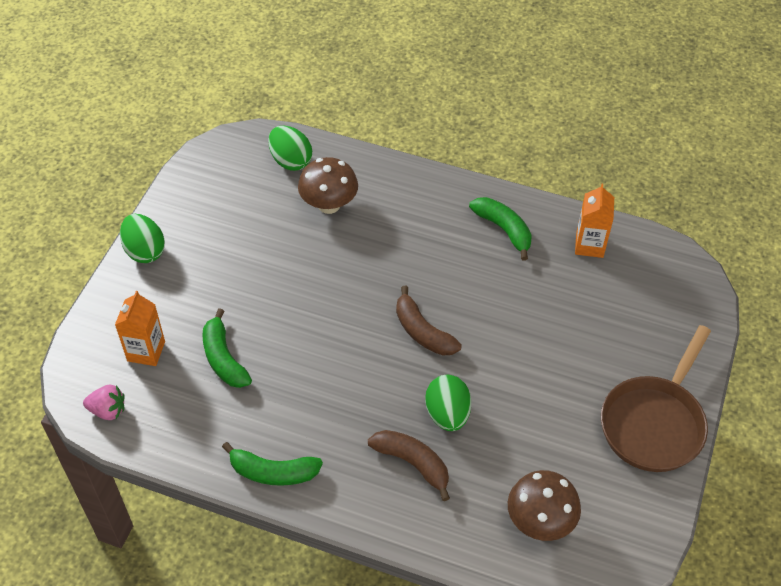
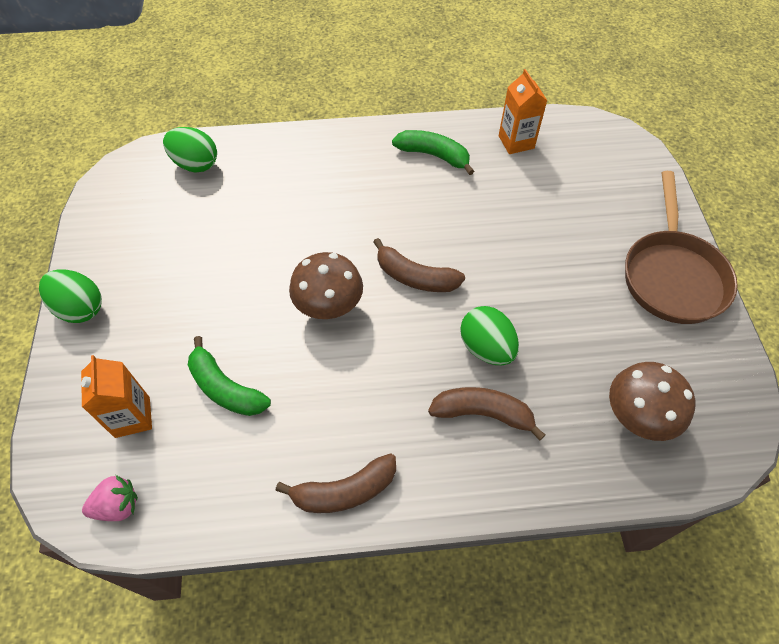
camera: 25 degrees left, 5 degrees up
green banana [222,442,323,486] -> brown banana [275,453,396,513]
brown mushroom [298,157,358,214] -> brown mushroom moved to [289,252,363,319]

